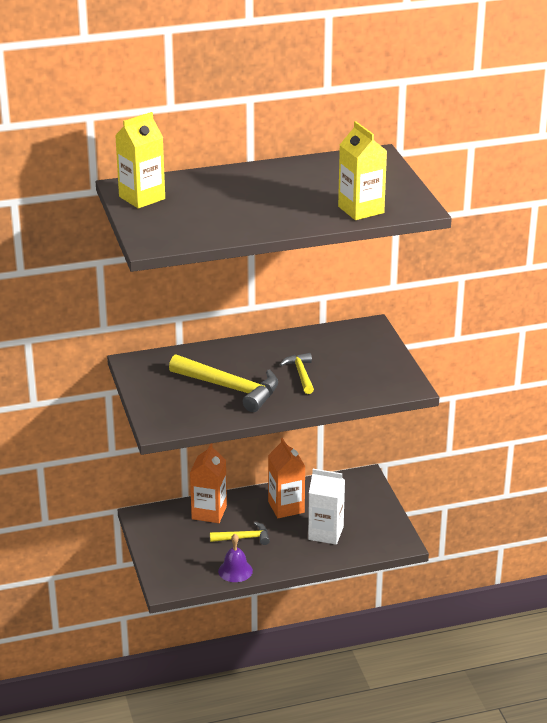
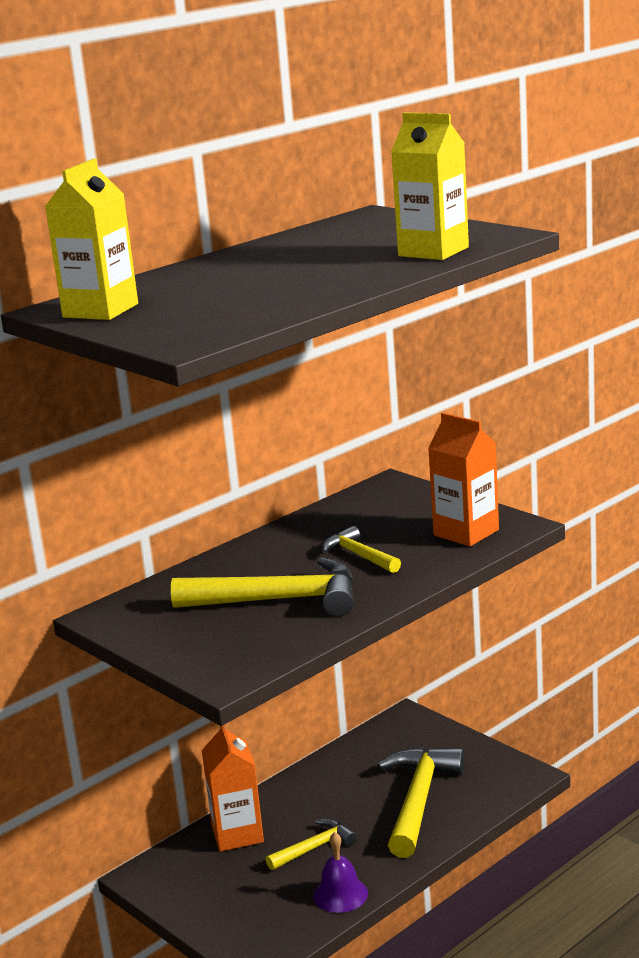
camera: 25 degrees left, 10 degrees down
orange carton [268,438,305,518] -> orange carton moved to [428,413,499,547]
white carton [308,469,345,545] -> yellow hammer [377,747,465,858]

